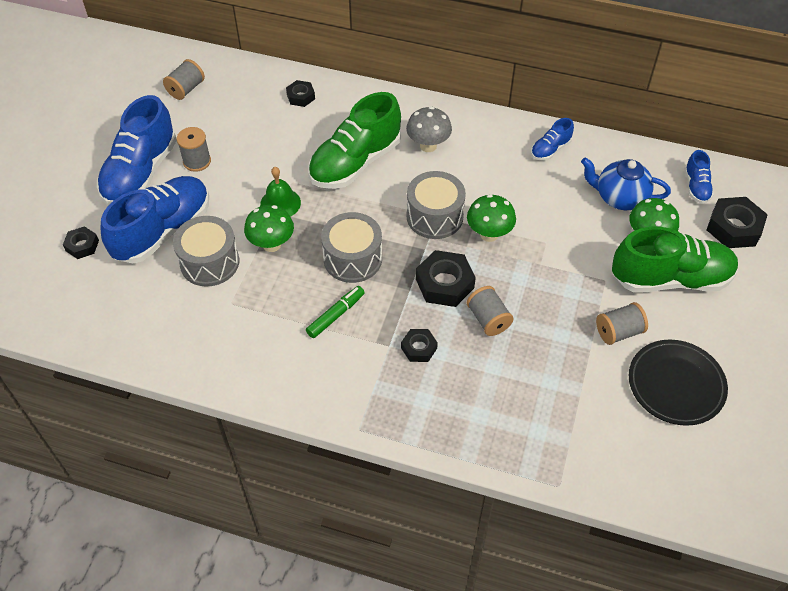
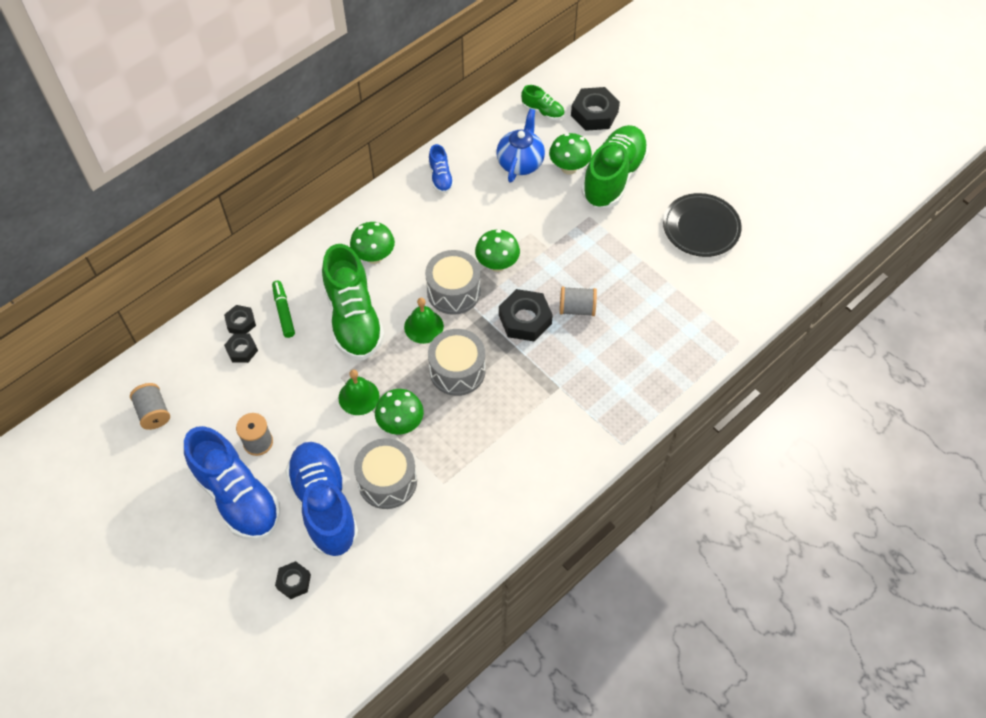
camera: 60 degrees left, 5 degrees up
green marker [306,286,365,338] -> green marker moved to [272,281,295,338]
black nut [401,329,438,362] -> black nut moved to [224,333,258,363]
grey mushroom [406,107,452,152] -> green mushroom [350,222,395,264]
blue teapot [581,157,671,210] -> blue teapot turned 150 degrees clockwise [496,109,545,183]
grey spool [596,302,648,345] -> none
blue shoe [684,150,714,204] -> green shoe [521,85,565,120]
none -> green bell [404,298,444,344]

